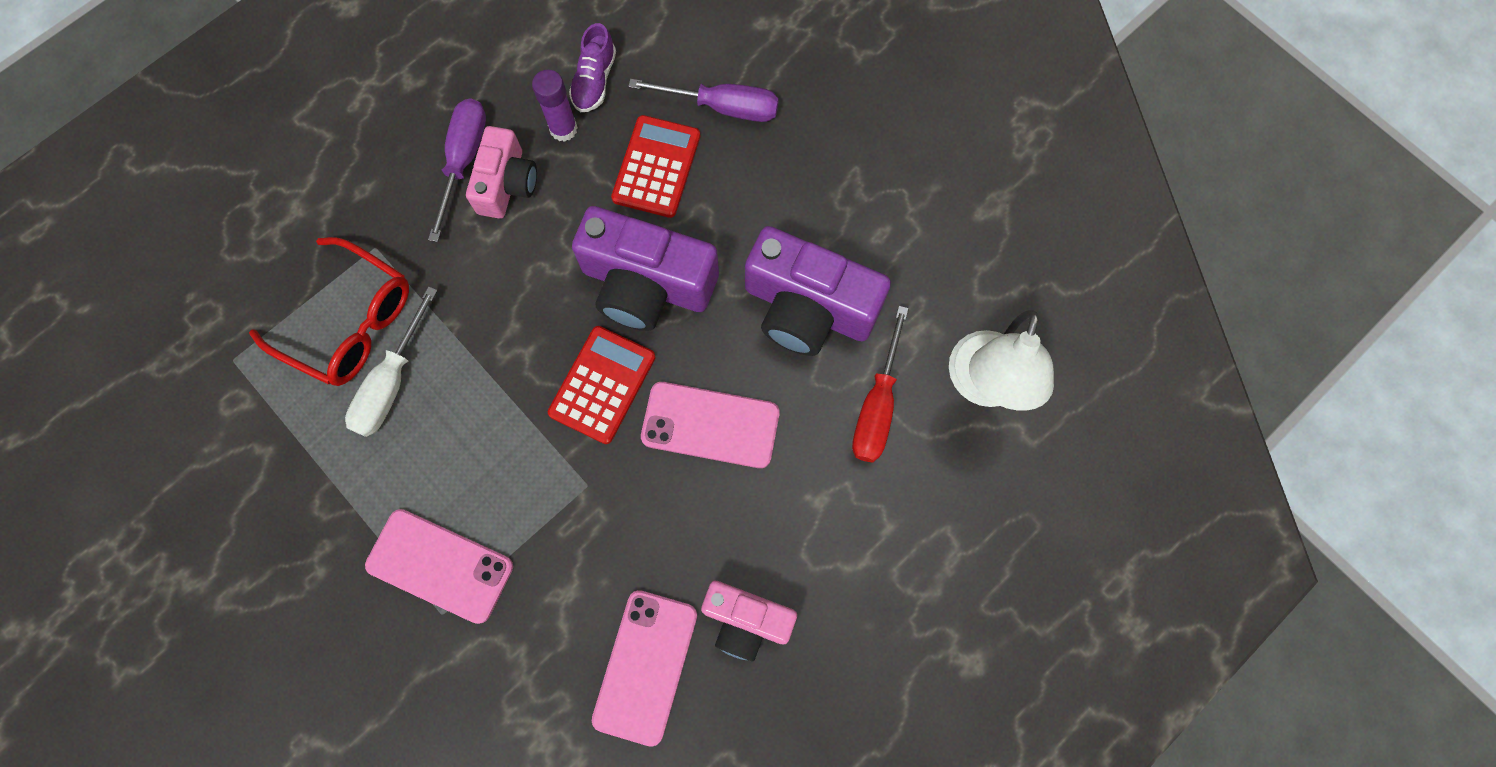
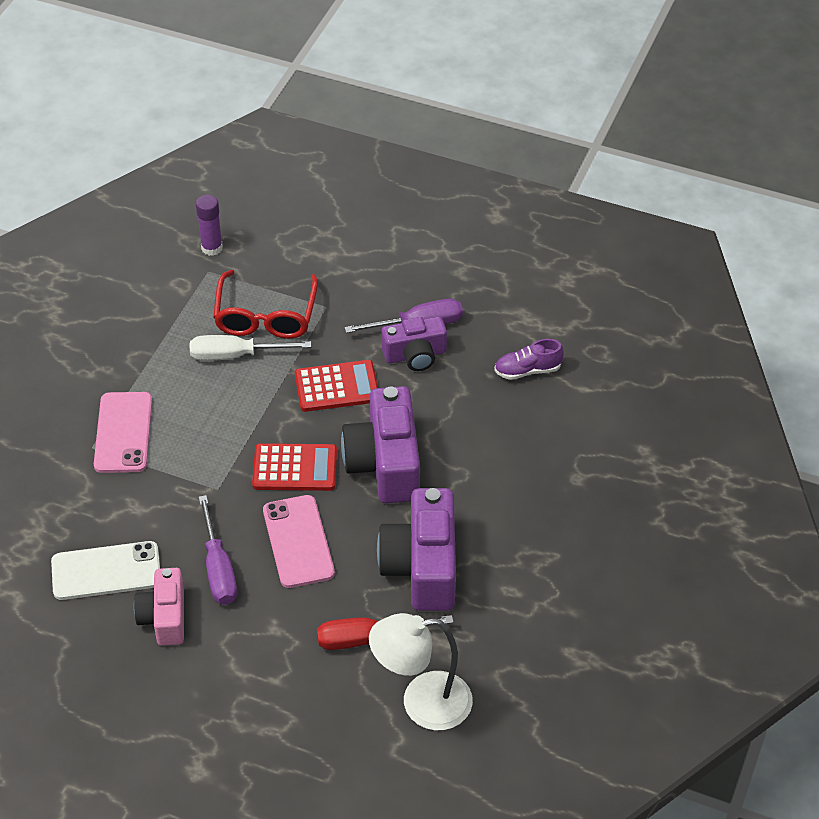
camera: 65 degrees right, 25 degrees down
pink camera [466,126,537,219] -> purple camera [382,316,447,371]
purple glue stick [532,70,578,142] -> purple glue stick moved to [196,195,223,256]
pink phone [592,590,697,747] -> white phone [51,541,160,600]
red calculator [611,115,700,218] -> red calculator moved to [295,360,378,412]
purple screwdriver [628,79,779,122] -> purple screwdriver moved to [199,495,237,605]

